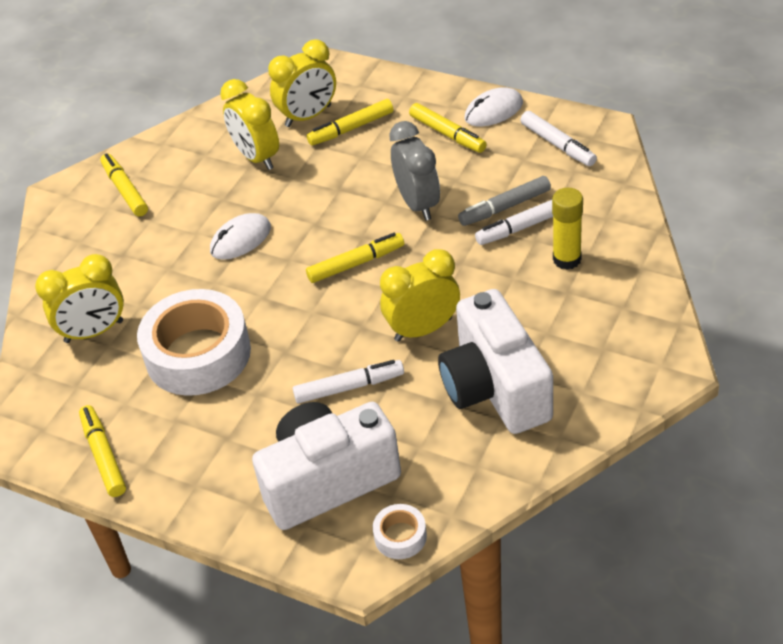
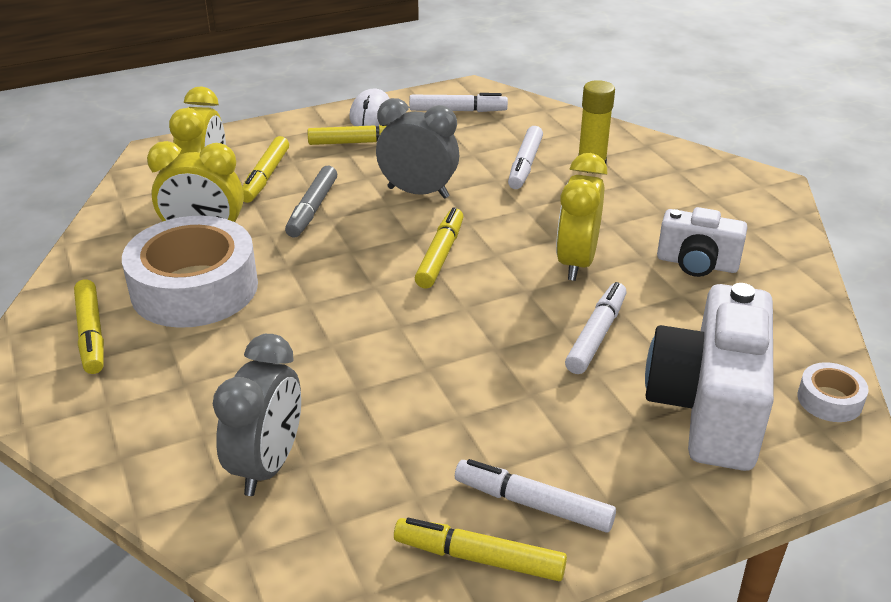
camera: 55 degrees left, 10 degrees down
yellow clock [35,254,124,343] -> grey clock [213,334,301,496]
yellow marker [100,153,148,216] -> yellow marker turned 120 degrees counterclockwise [74,279,104,374]
white tape [137,289,251,396] -> white tape moved to [122,216,258,328]
white mouse [210,213,271,260] -> none
white camera [438,289,553,434] -> white camera [657,207,747,277], size x0.57
grey marker [458,176,551,226] -> grey marker moved to [285,166,337,237]
none -> white marker [455,459,616,533]

